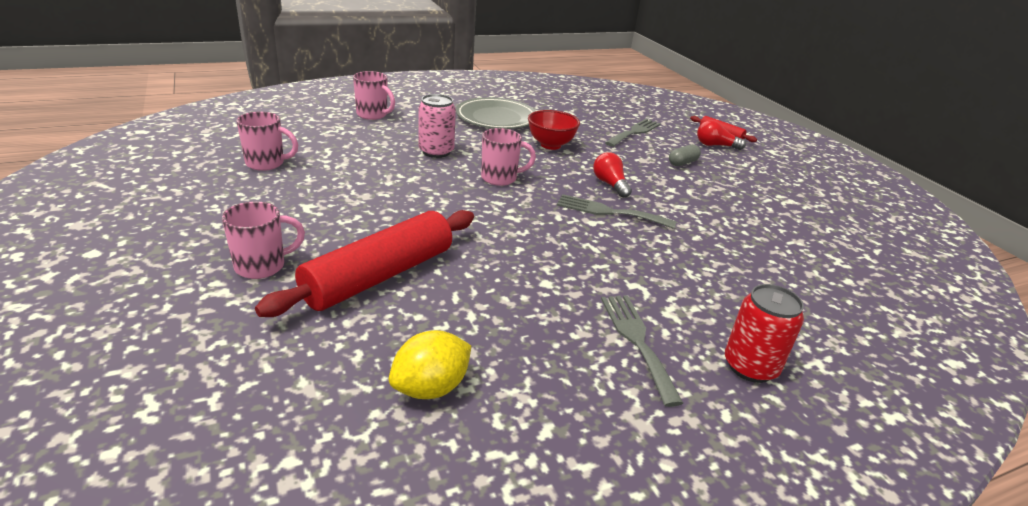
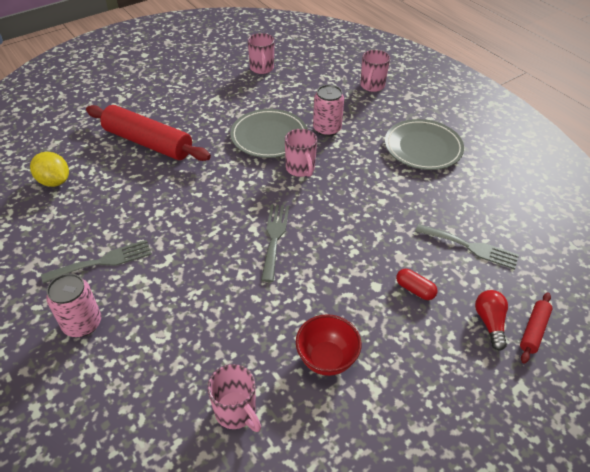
camera: 80 degrees right, 15 degrees up
pink mug [222,201,305,279] -> pink mug moved to [207,364,261,432]
red bowl [528,110,580,150] -> red bowl moved to [296,314,362,376]
red light bulb [593,152,632,198] -> none
grey capsule [669,144,701,166] -> red capsule [396,269,438,300]
red can [725,284,804,383] -> pink can [46,273,101,337]
none -> grey plate [230,109,307,158]

